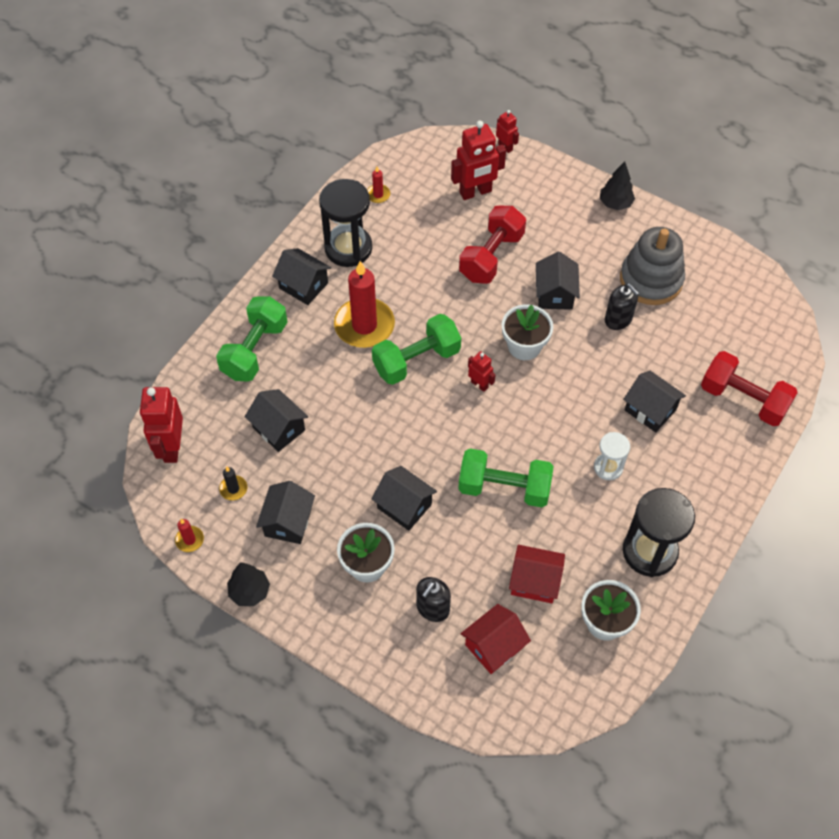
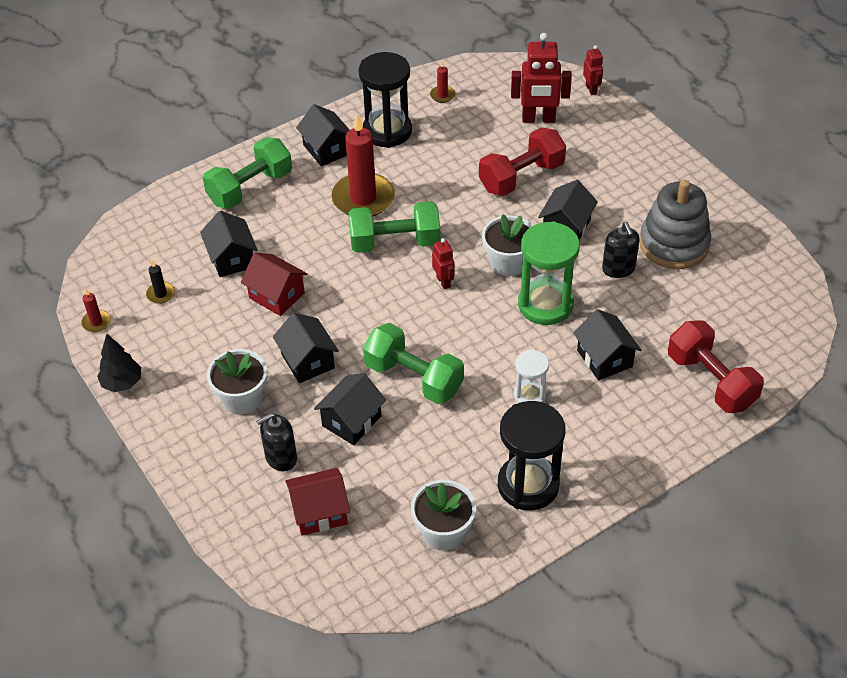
camera: 25 degrees right, 10 degrees down
red robot [140,387,183,463] -> none
black house [256,481,315,544] -> black house moved to [314,373,386,445]
red house [509,545,565,603] -> red house moved to [241,253,308,316]
black tree [600,161,635,210] -> none
none -> green hourglass [518,221,580,325]

